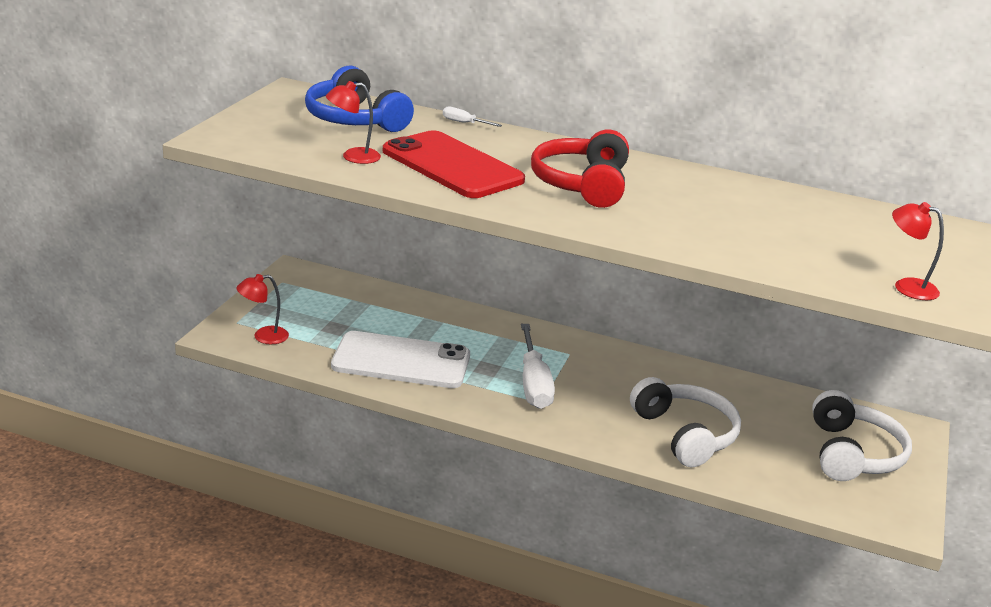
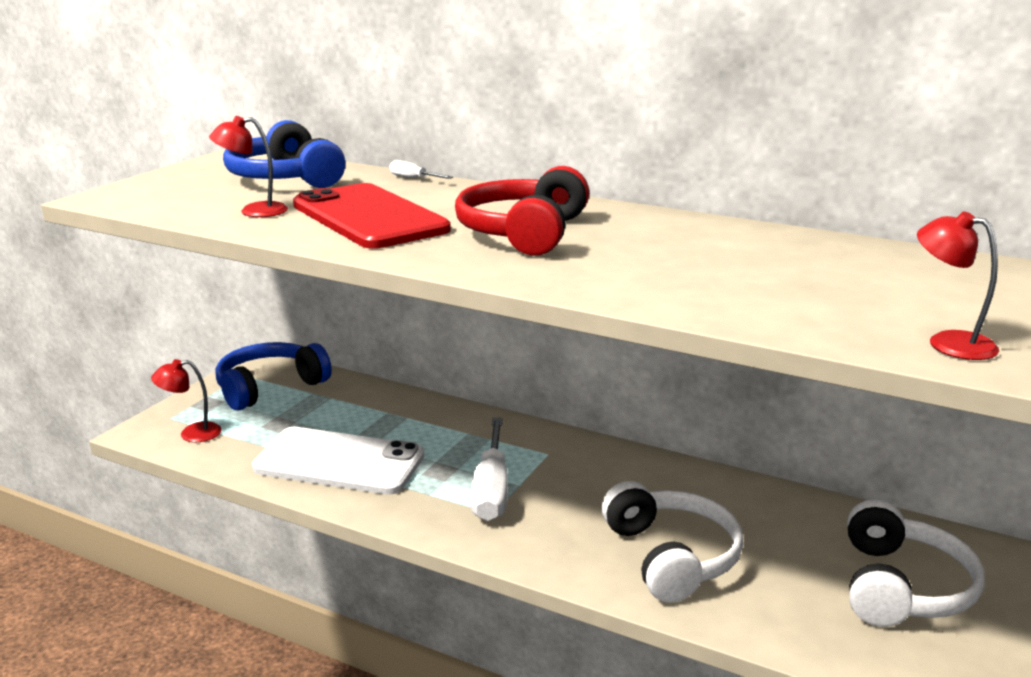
camera: 10 degrees right, 5 degrees down
none -> blue headphones [215,342,332,410]

